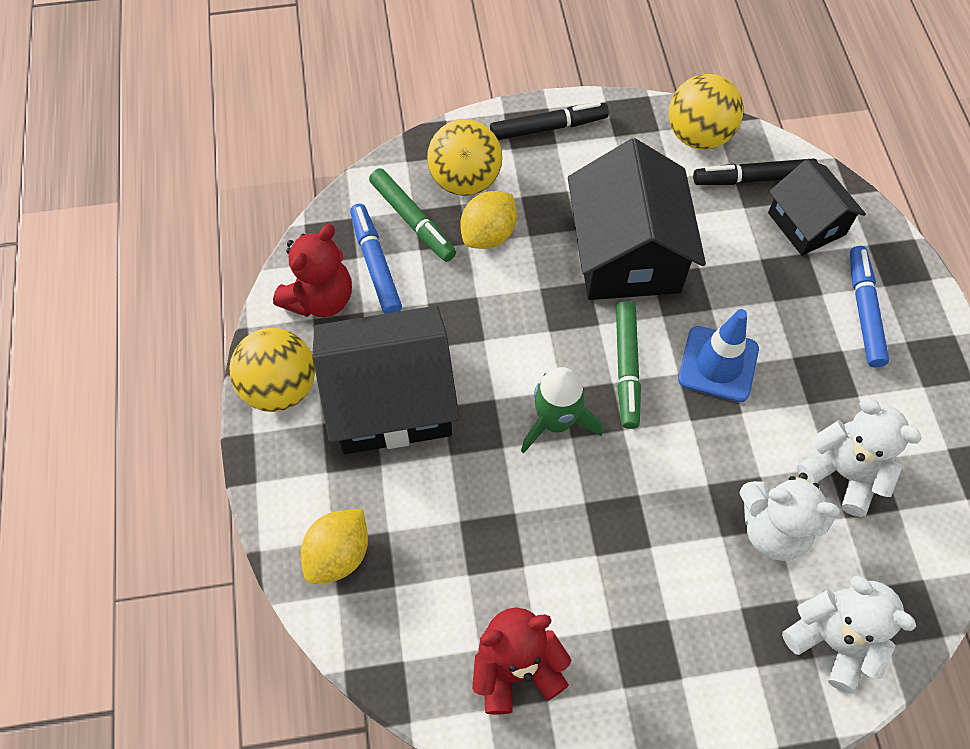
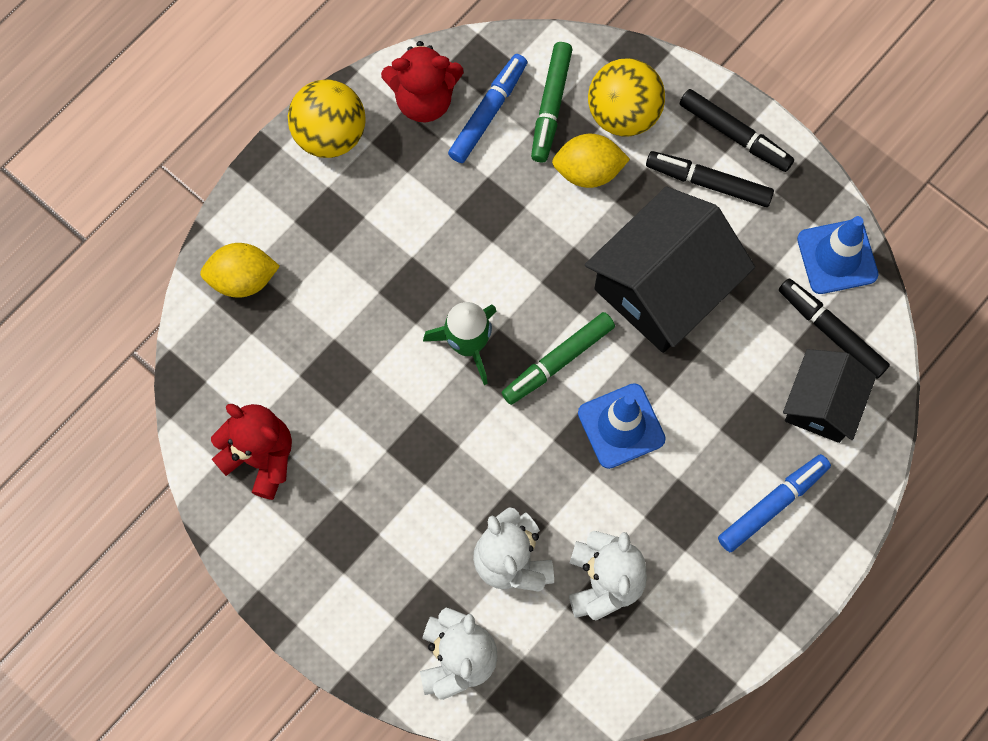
camera: 50 degrees right, 10 degrees up
black house [312,306,460,454] -> none
yellow ball [669,74,743,150] -> blue traffic cone [797,216,878,294]
none -> black marker [646,151,774,207]

